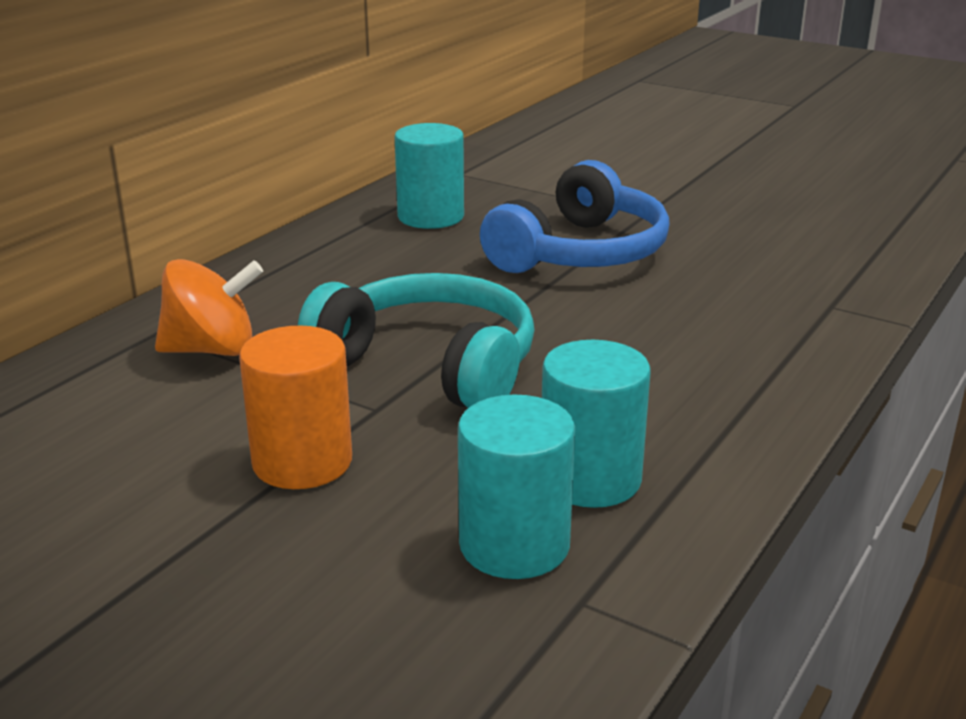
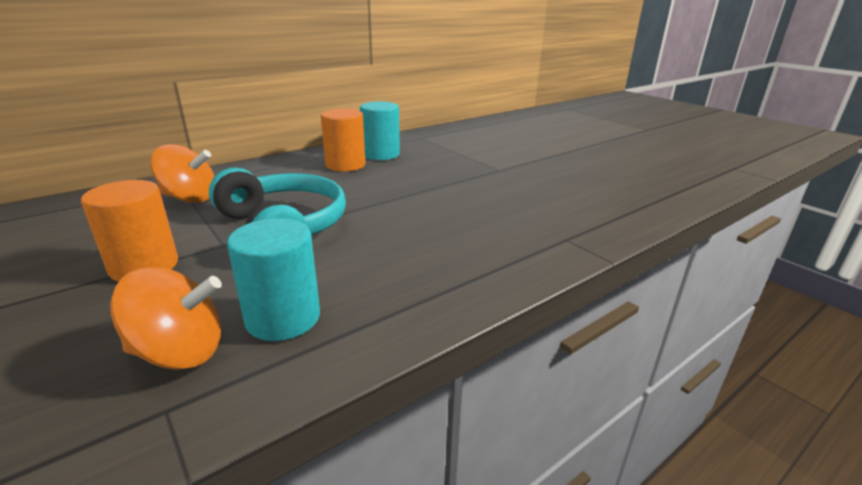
camera: 20 degrees right, 0 degrees up
turquoise cylinder [458,395,575,579] -> orange spinning top [110,267,222,370]
blue headphones [480,160,670,273] -> none
none -> orange cylinder [321,109,366,172]

